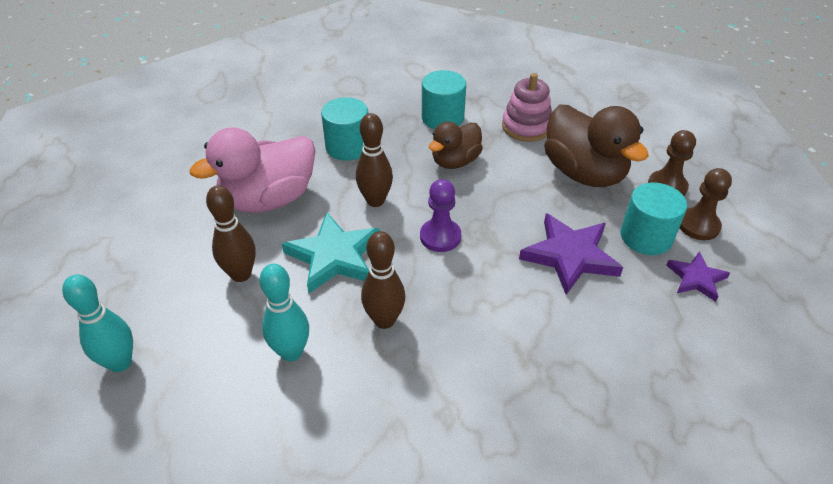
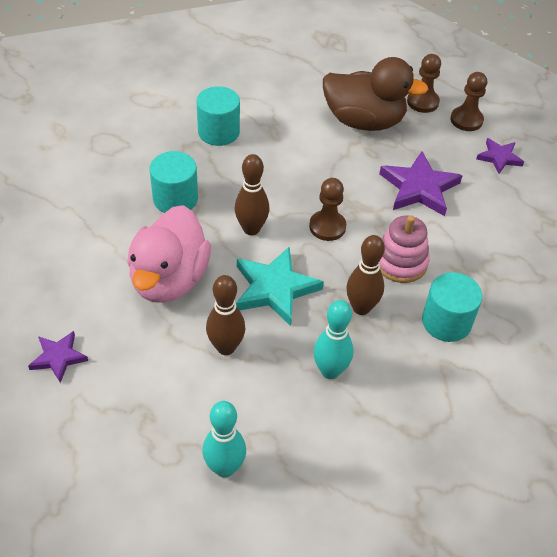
camera: 45 degrees left, 5 degrees up
purple pawn [420,179,461,252] -> brown pawn [309,178,346,241]
brown duck [429,122,483,169] -> none
pink stacking toy [502,73,552,142] -> pink stacking toy moved to [379,215,430,283]
turquoise cylinder [621,183,687,255] -> turquoise cylinder moved to [422,272,482,342]
none -> purple star [28,331,88,383]

